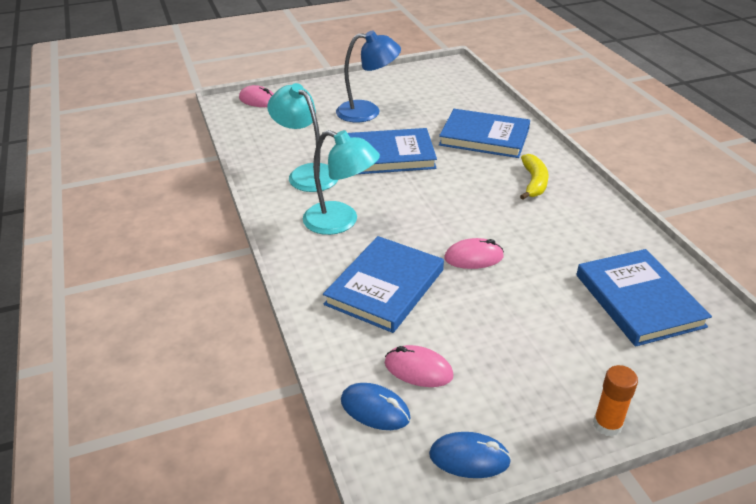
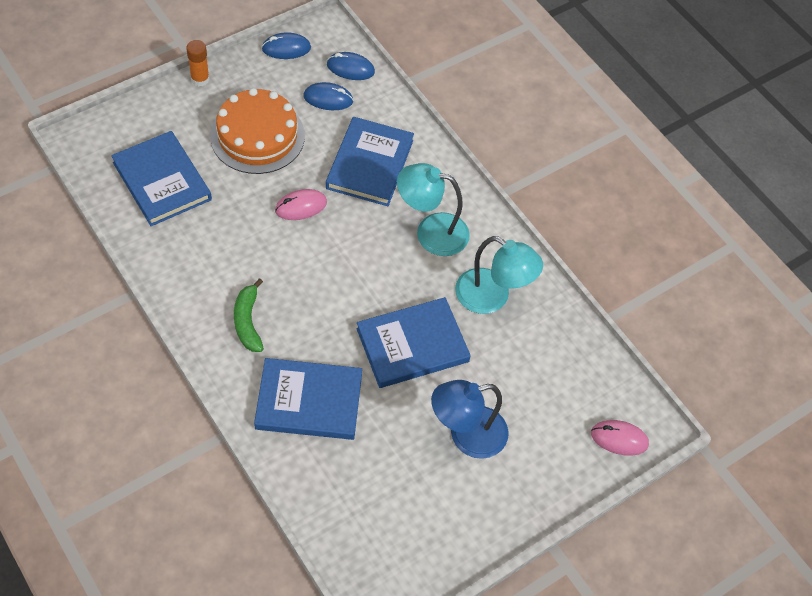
camera: 160 degrees right, 20 degrees up
pink mouse [385,345,453,387] -> blue mouse [304,82,354,110]
yellow banana [520,154,549,200] -> green banana [234,278,264,352]
none -> orange cake [210,88,305,174]

